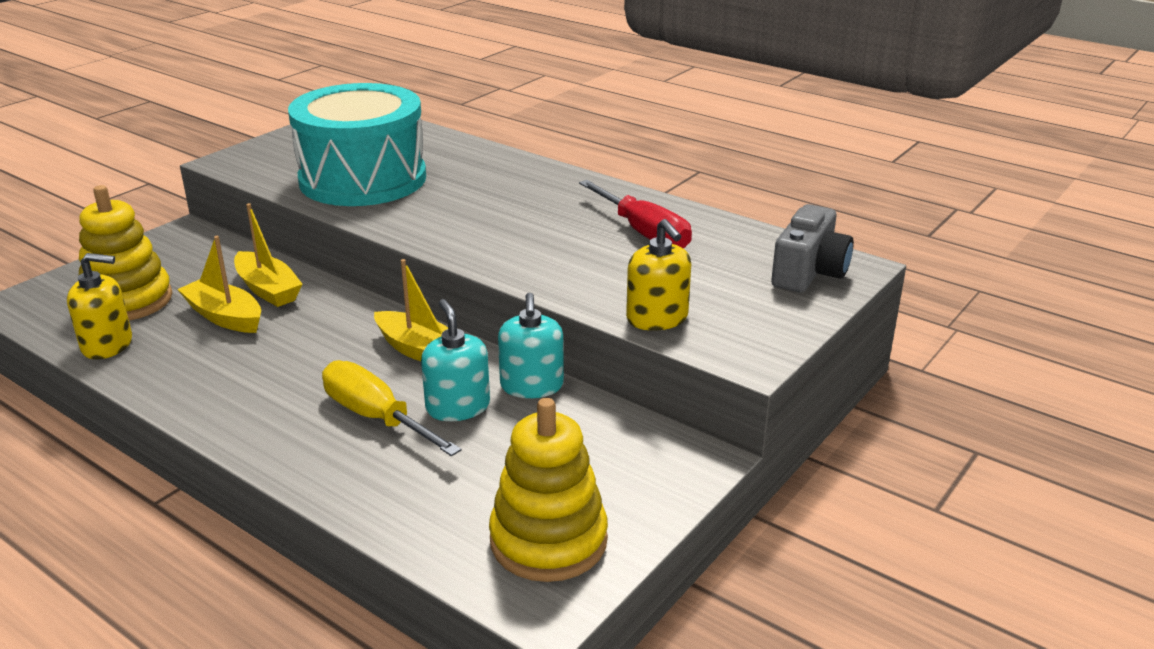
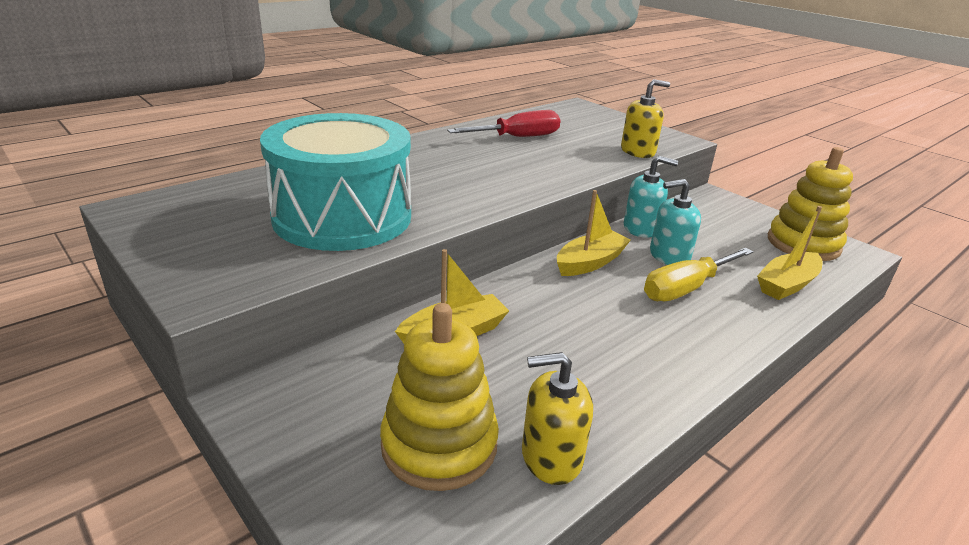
camera: 80 degrees left, 0 degrees up
yellow soap dispenser [67,253,132,359] -> yellow soap dispenser turned 105 degrees counterclockwise [522,352,593,485]
yellow boat [177,236,261,333] -> yellow boat moved to [757,206,822,300]
grey camera [771,204,854,292] -> none

